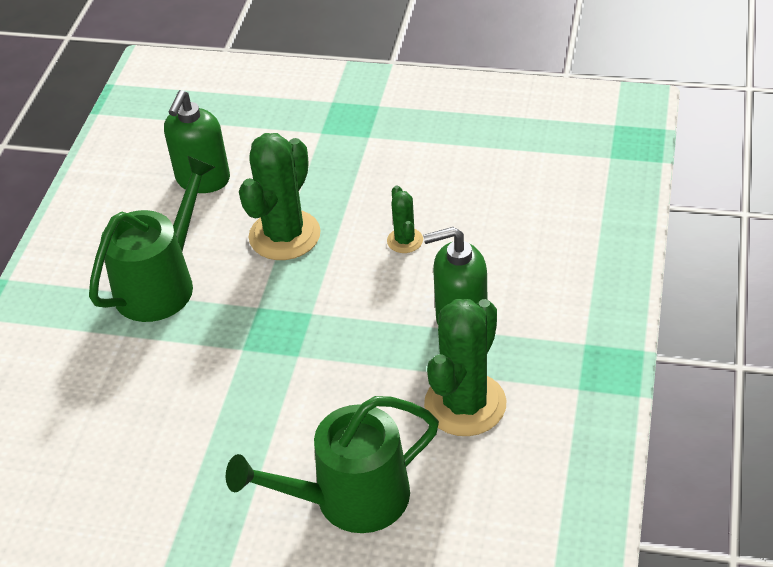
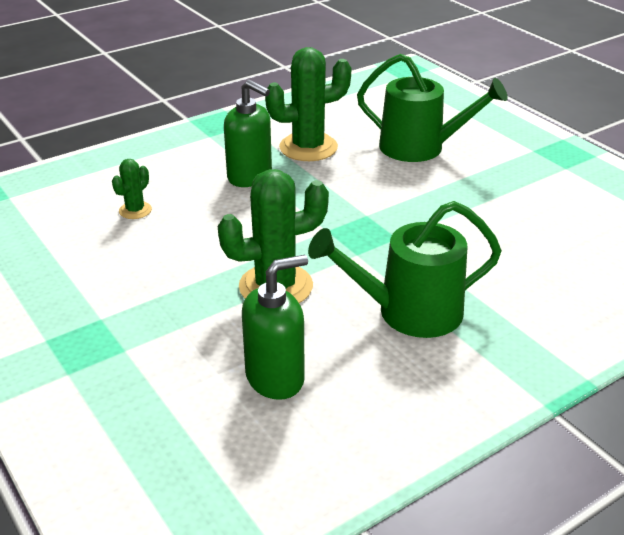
camera: 140 degrees left, 10 degrees down
green cactus [387,185,423,253] -> green cactus moved to [112,159,152,219]

